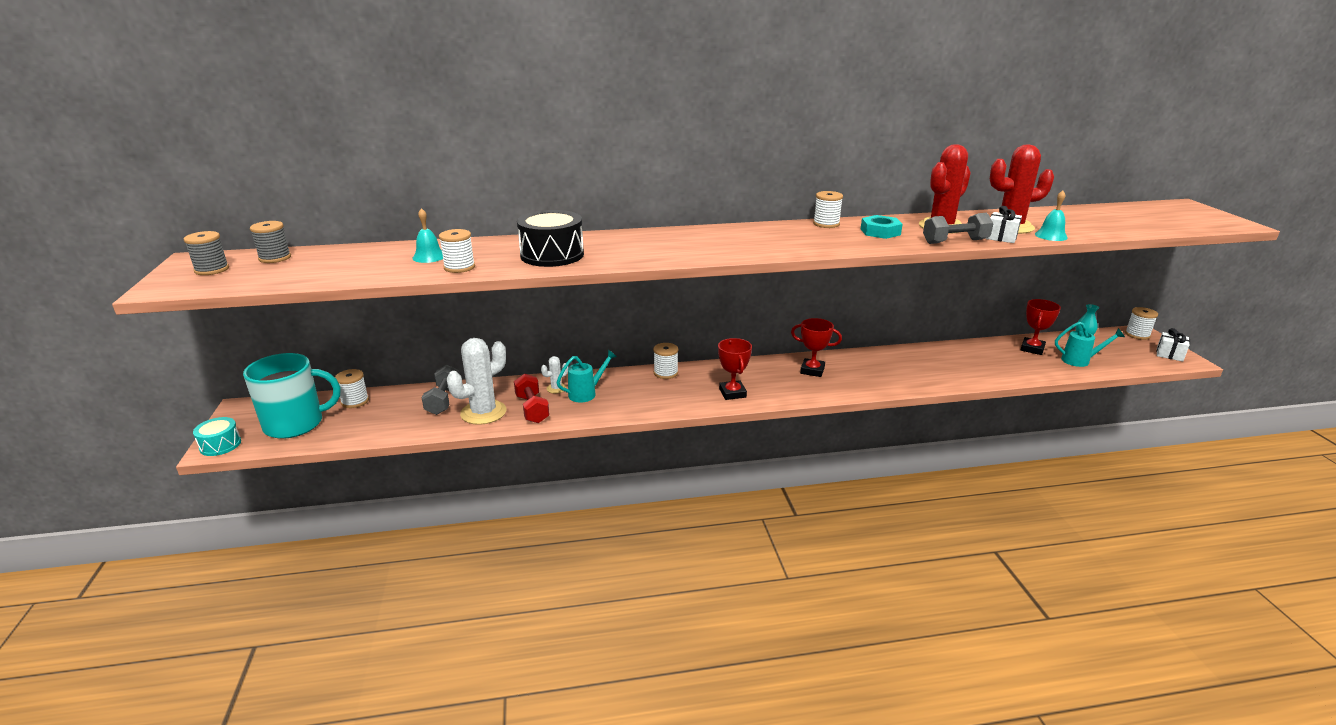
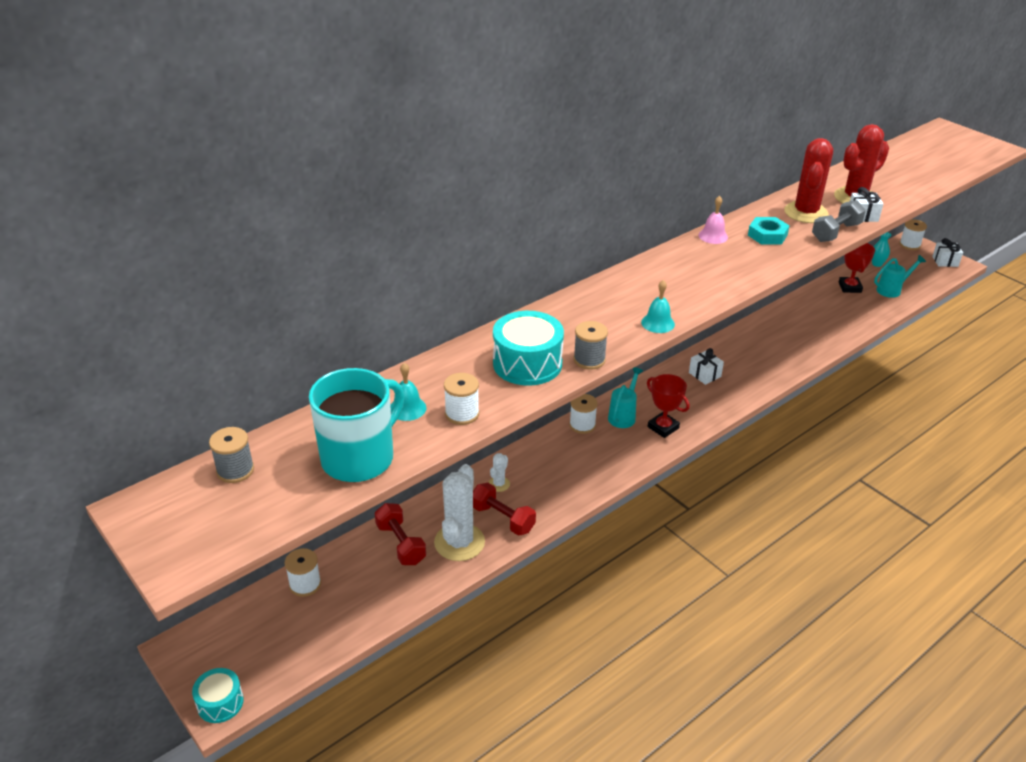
camera: 30 degrees left, 10 degrees up
grey spool [184,231,229,275] -> grey spool moved to [573,321,608,370]
turquoise mug [243,353,340,439] -> turquoise mug moved to [309,368,404,482]
grey dumbbell [422,365,459,415] -> red dumbbell [375,503,426,565]
black drum [517,210,584,267] -> turquoise drum [493,311,564,386]
turquoise watering can [557,350,617,403] -> turquoise watering can moved to [608,367,643,428]
red trophy [791,318,842,377] -> white gift [689,348,724,385]
white spool [813,191,843,228] -> pink bell [698,196,728,244]
turquoise bell [1035,191,1068,241] -> turquoise bell moved to [641,280,675,333]

